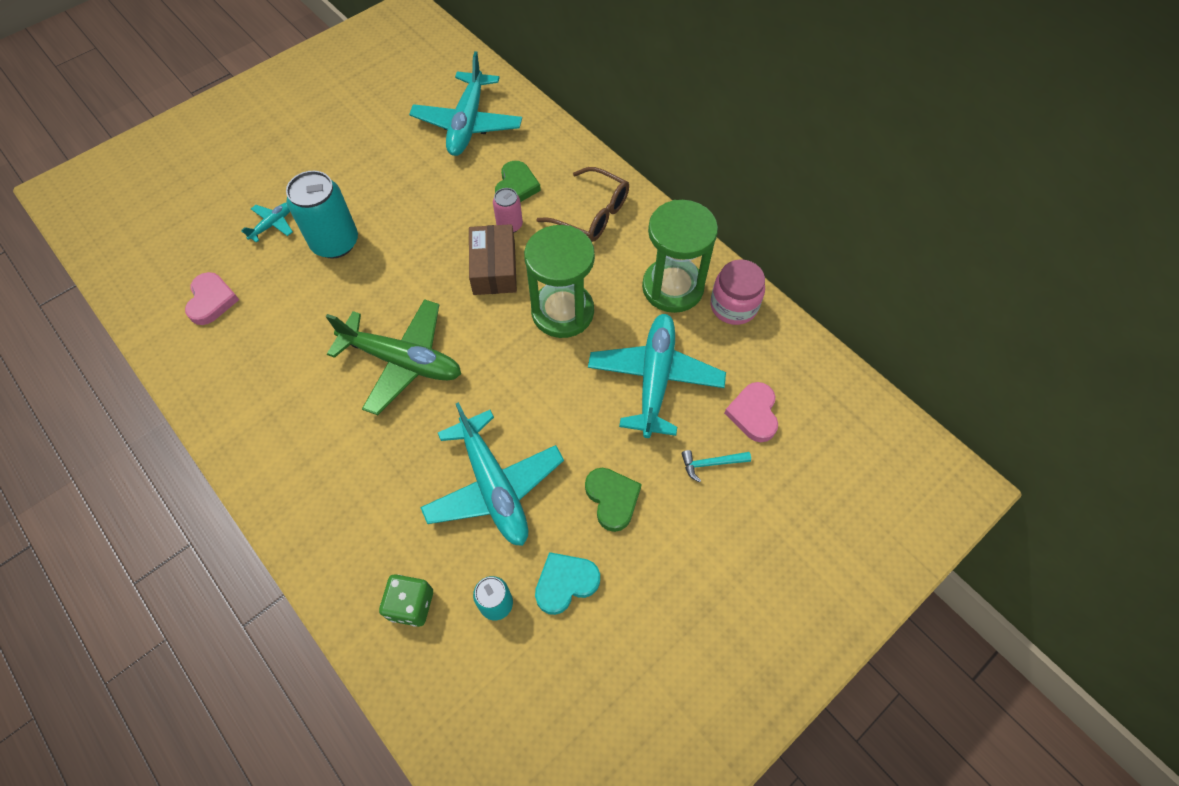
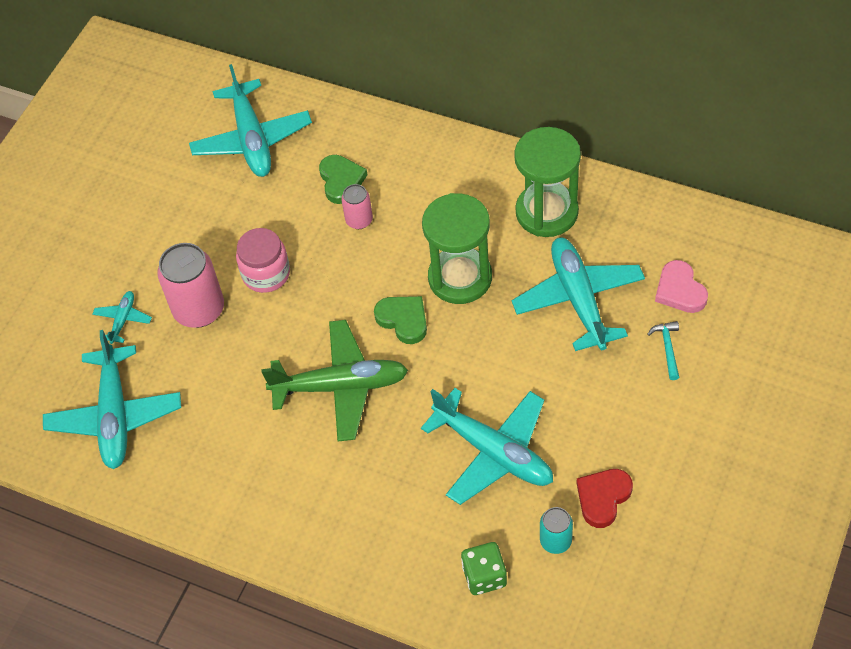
camera: 20 degrees left, 5 degrees down
pink heart [185,272,239,325] -> turquoise plane [43,330,181,469]
turquoise can [286,171,358,259] -> pink can [158,243,224,328]
brown box [469,224,517,295] -> none
turquoise heart [535,552,600,615] -> red heart [577,469,633,528]
brown glasses [536,167,629,242] -> none
green heart [585,468,642,532] -> green heart moved to [374,296,427,344]
turquoise hammer [682,450,751,482] -> turquoise hammer turned 120 degrees clockwise [647,321,679,380]
pink jar [710,259,765,325] -> pink jar moved to [236,228,290,293]

